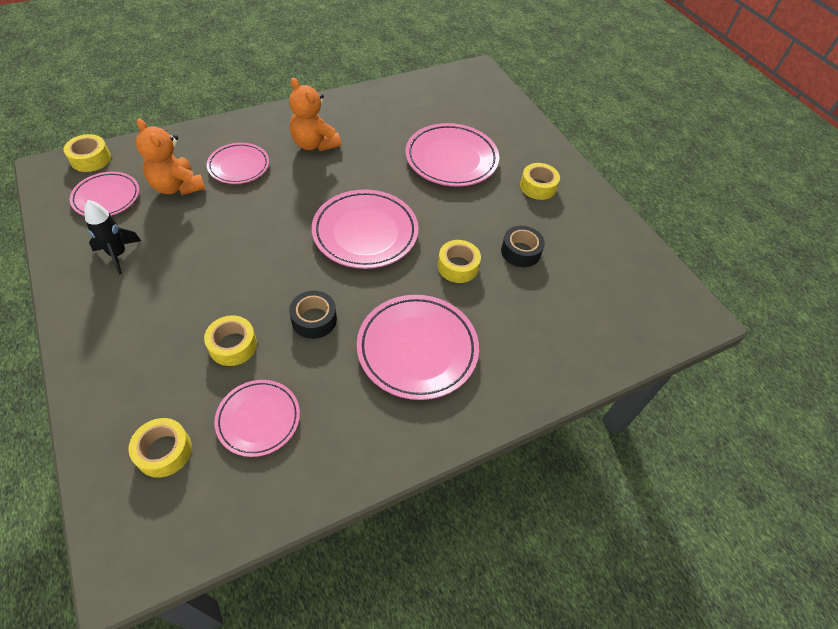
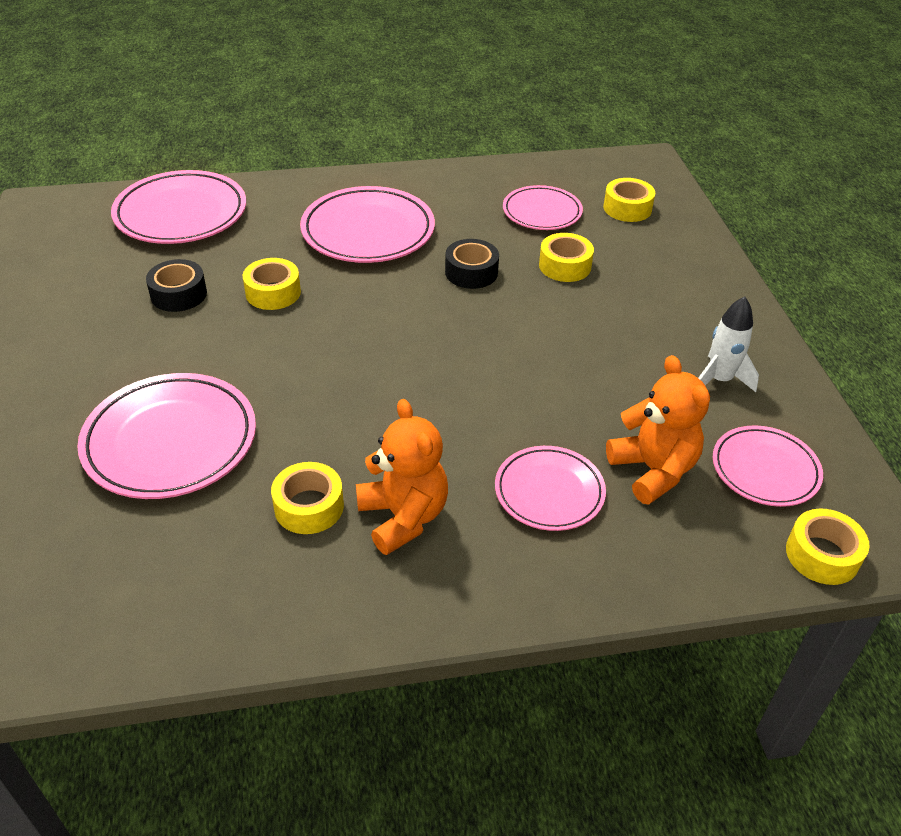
camera: 160 degrees left, 10 degrees down
black rocket [84,200,141,274] -> white rocket [698,296,759,392]
pink plate [312,189,418,269] -> pink plate moved to [111,170,246,244]
yellow tape [520,163,560,200] -> yellow tape moved to [271,462,344,534]

